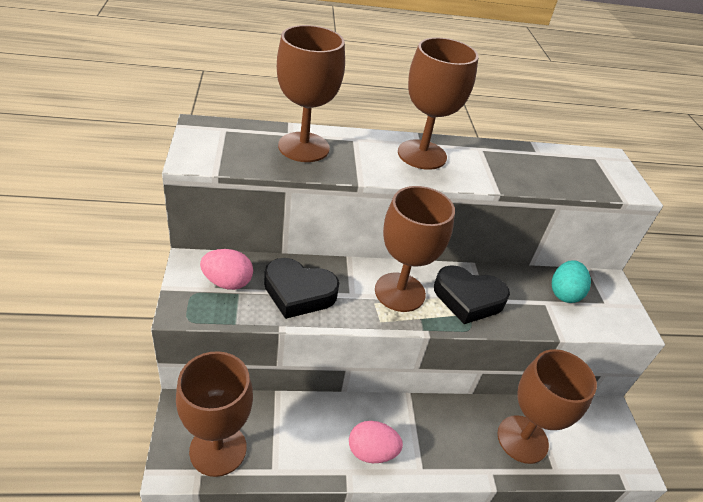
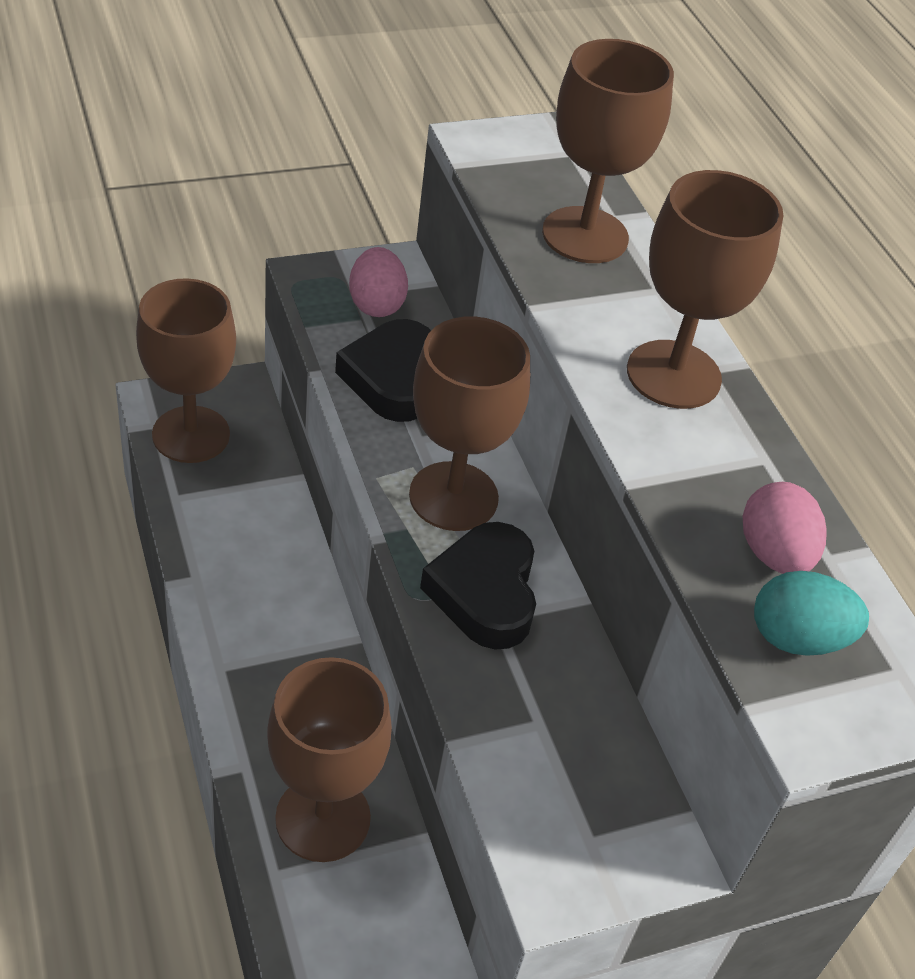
camera: 75 degrees right, 5 degrees up
pink egg [349,421,403,463] -> pink egg moved to [742,482,826,574]
turquoise egg [552,260,591,303] -> turquoise egg moved to [754,571,869,656]

